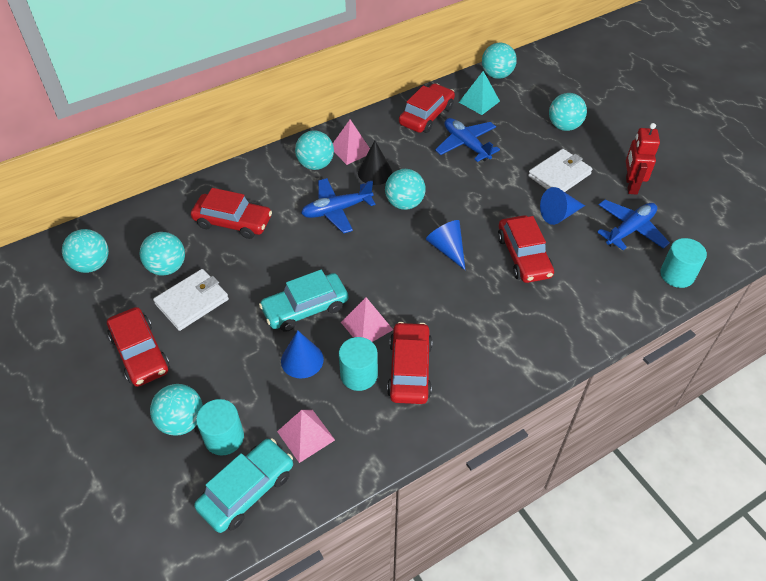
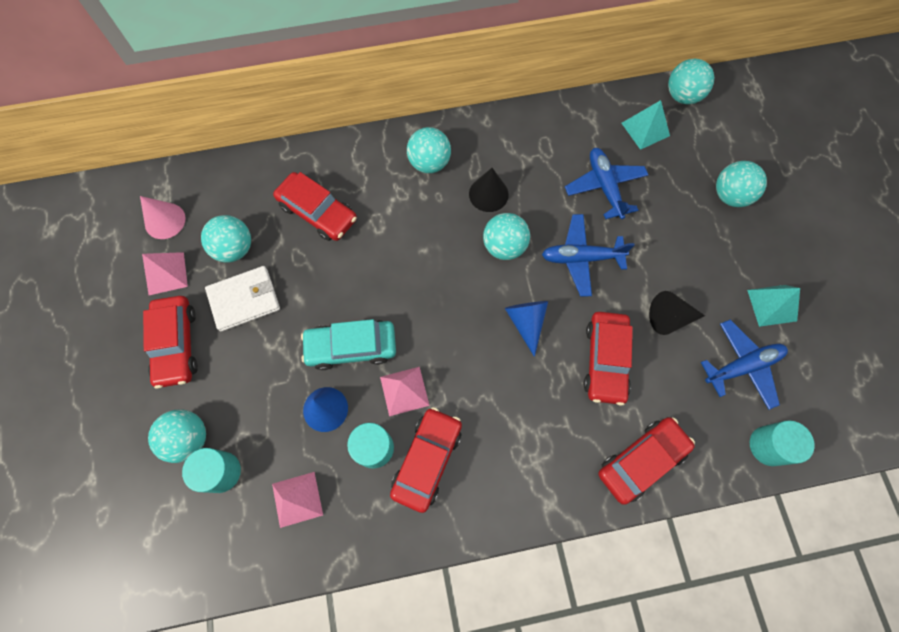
camera: 20 degrees right, 20 degrees up
turquoise ball [62,229,109,273] -> pink cone [140,196,186,239]
turquoise car [194,439,293,533] -> none
blue plane [301,178,375,234] -> blue plane moved to [542,214,634,297]
pink pyramid [333,120,370,165] -> pink pyramid moved to [142,252,188,295]
red car [399,83,455,133] -> red car moved to [598,417,695,505]
white wallet [528,149,592,192] -> none
blue cone [540,187,585,225] -> black cone [649,291,705,335]
red robot [626,123,660,195] -> turquoise pyramid [747,285,800,327]

